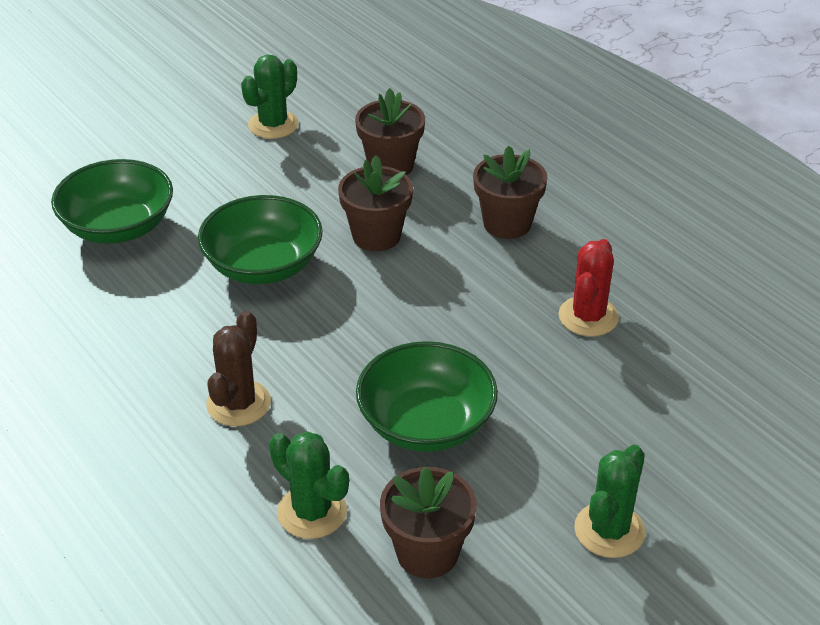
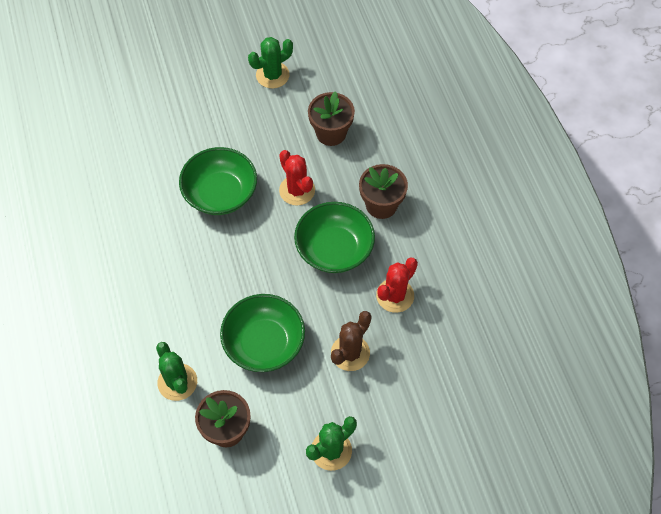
camera: 20 degrees right, 20 degrees up
green bowl [51,159,173,244] -> green bowl moved to [294,202,375,273]
brown cactus [206,311,271,427] -> brown cactus moved to [331,311,372,371]
brown flower pot [338,155,413,251] -> red cactus [279,150,315,206]

